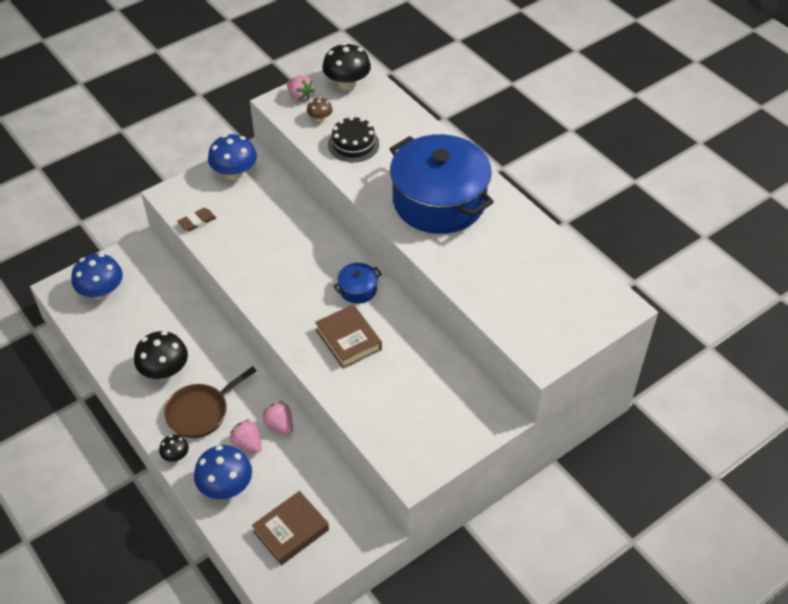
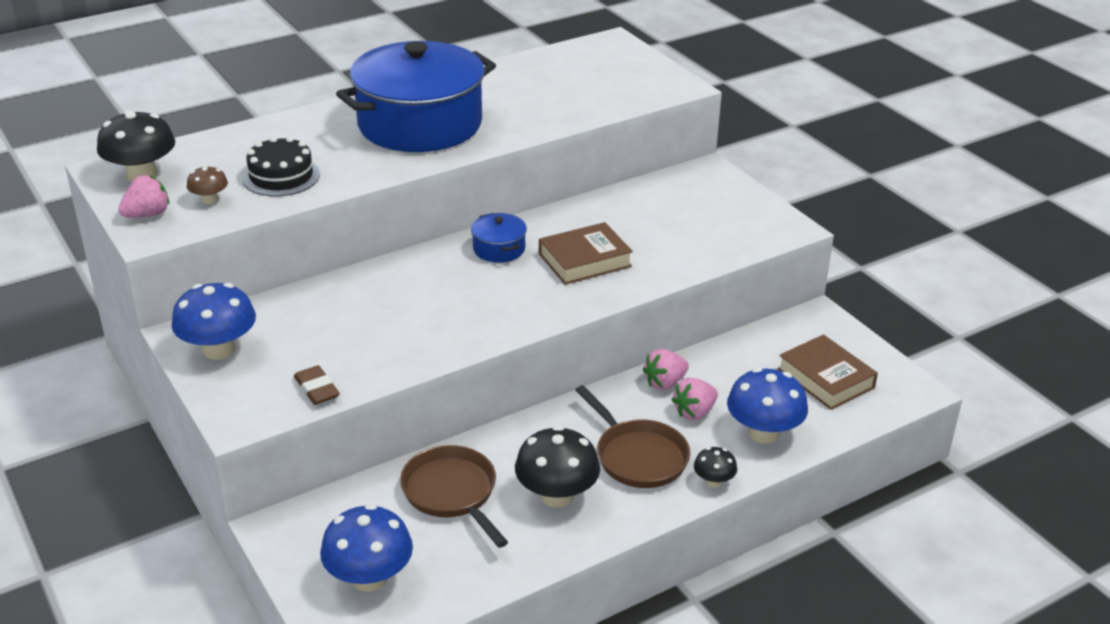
camera: 85 degrees left, 15 degrees down
none -> brown pan [400,445,508,548]

